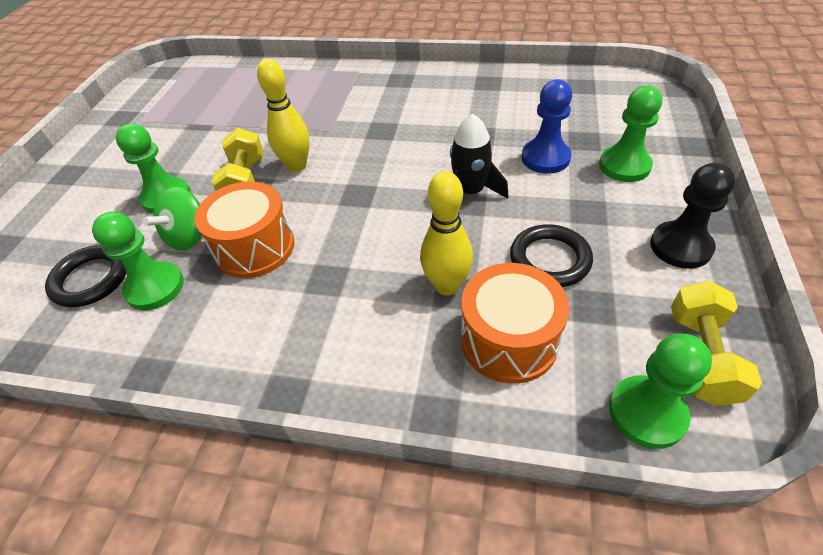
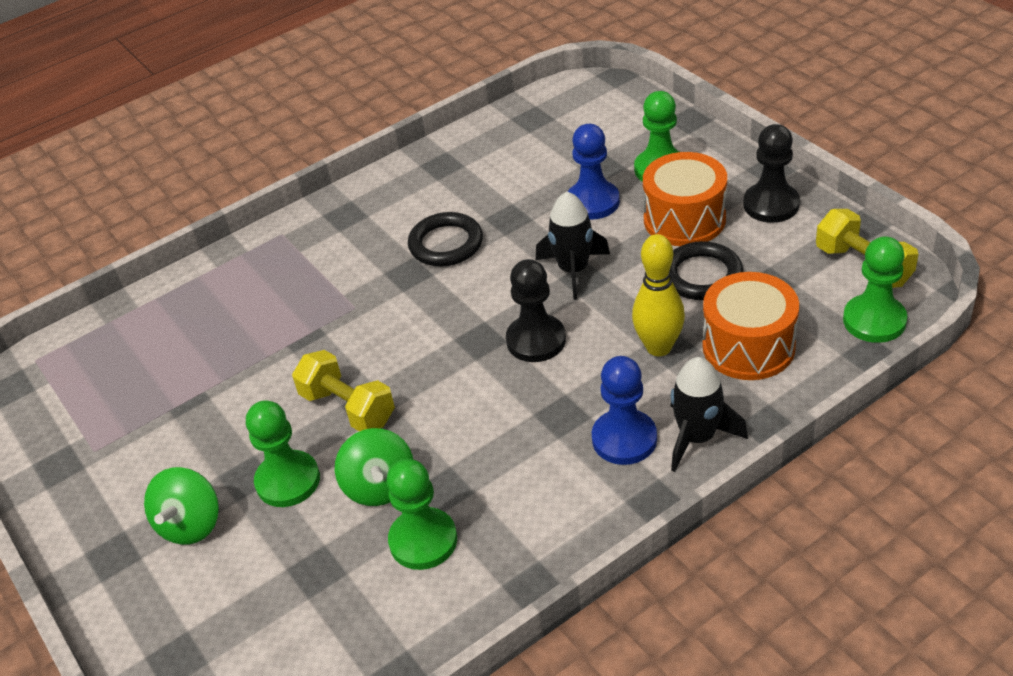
camera: 45 degrees left, 5 degrees down
black ring [45,245,127,307] -> black ring moved to [408,212,483,266]
orange drum [195,181,295,278] -> orange drum moved to [643,152,727,246]
yellow bowling pin [257,59,310,172] -> none
none -> green spinning top [144,467,219,545]
none -> black pawn [506,259,566,362]
none -> blue pawn [592,356,657,465]
none -> black rocket [670,357,748,472]

